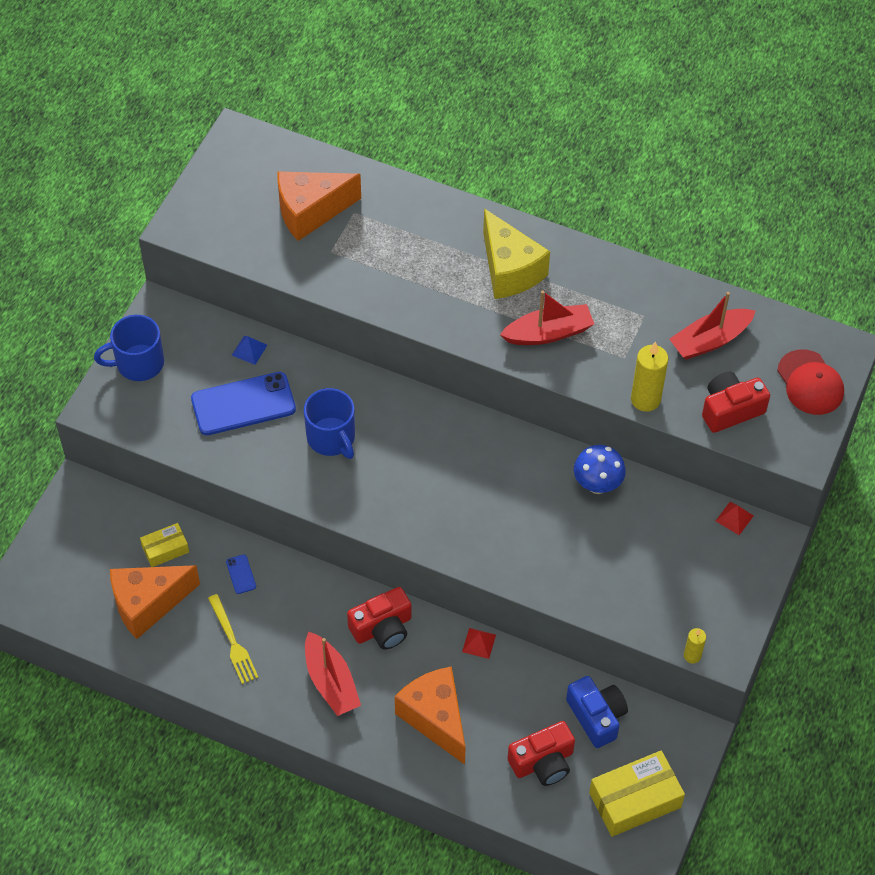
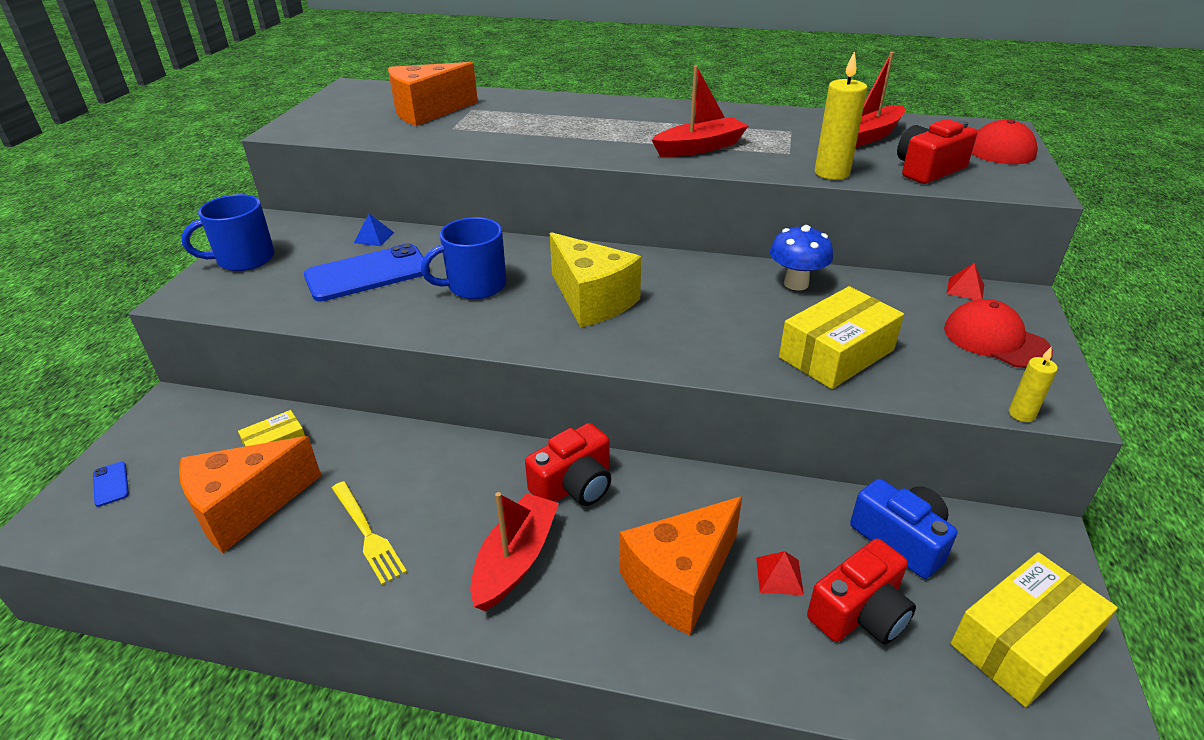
camera: 10 degrees left, 20 degrees down
blue phone [226,554,256,594] -> blue phone moved to [93,462,129,507]
blue mug [304,388,355,459] -> blue mug turned 105 degrees clockwise [421,217,507,299]
red boat [305,631,361,716] -> red boat turned 120 degrees counterclockwise [470,492,559,611]
orange cheese [395,666,466,765] -> orange cheese turned 90 degrees counterclockwise [620,496,742,636]
red pyramid [462,628,496,659] -> red pyramid moved to [756,551,804,595]
yellow cheese [483,208,550,299] -> yellow cheese moved to [550,232,641,328]
none -> yellow box [779,286,904,389]
none -> red cap [944,299,1053,368]

